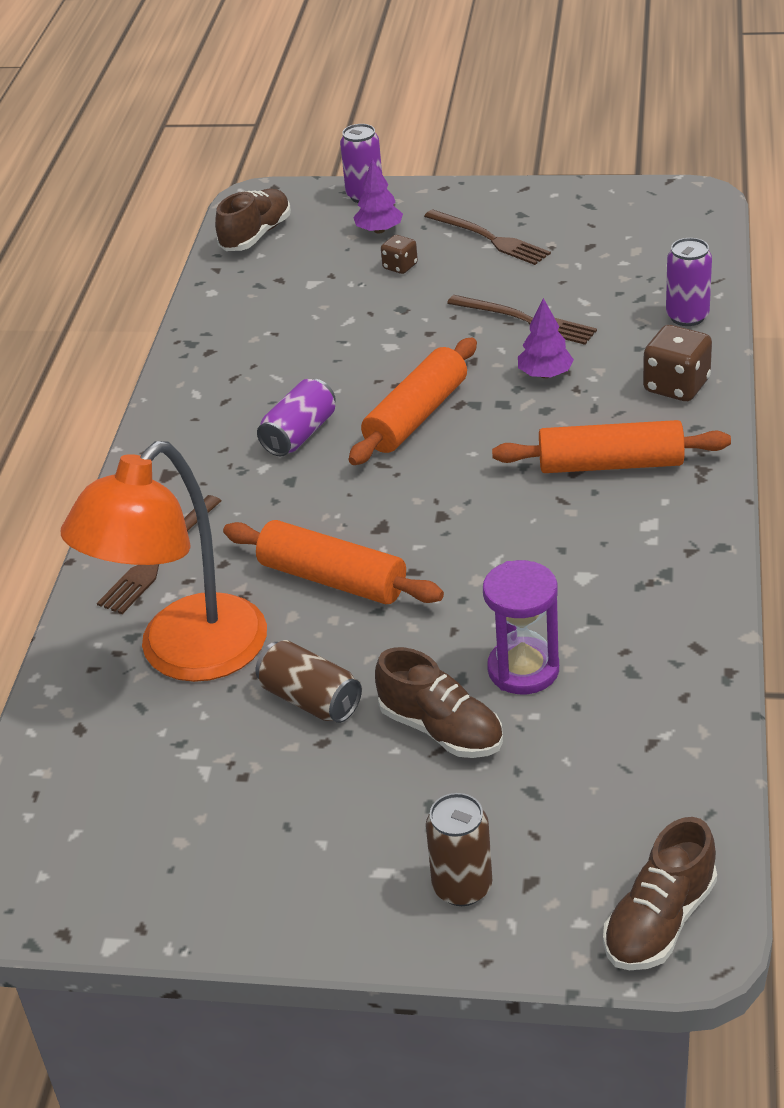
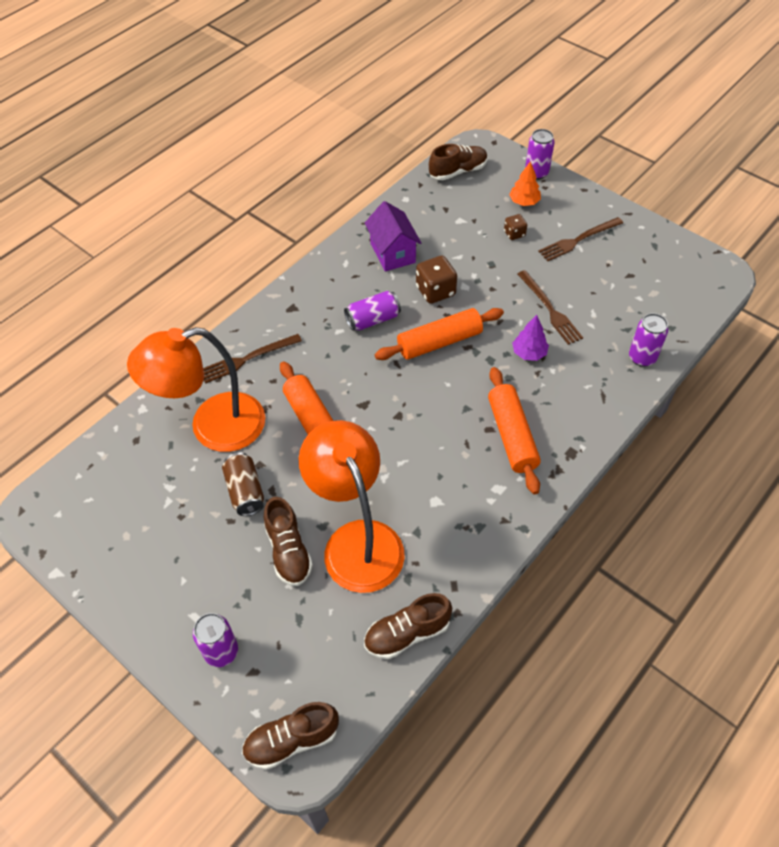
camera: 30 degrees right, 15 degrees up
purple tree [353,159,403,233] -> orange tree [509,161,541,206]
brown fork [424,209,551,265] -> brown fork turned 75 degrees clockwise [538,217,623,261]
brown can [426,793,492,906] -> purple can [193,613,238,667]
purple hourglass [483,560,559,694] -> orange lamp [299,420,405,593]
orange rolling pin [492,420,731,473] -> orange rolling pin turned 45 degrees clockwise [488,367,541,494]
brown dice [643,325,712,401] -> brown dice moved to [416,255,457,304]
none -> brown shoe [364,593,452,659]
none -> purple house [365,201,421,271]

